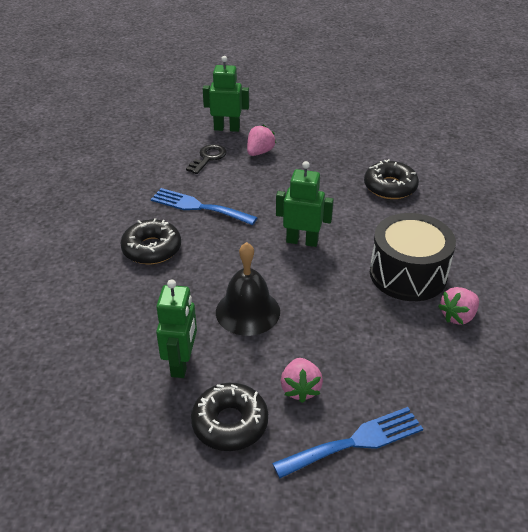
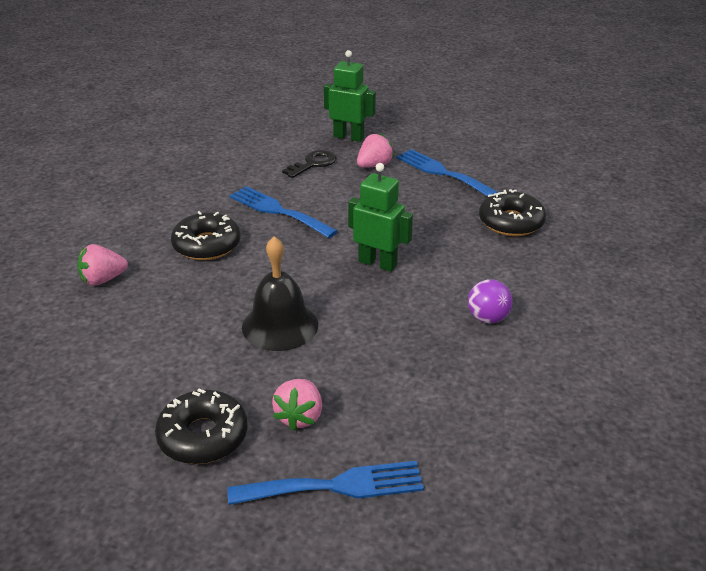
camera: 15 degrees right, 5 degrees down
green robot [156,279,197,378] -> none
black drum [370,213,456,301] -> purple ball [468,280,512,323]
pink strawberry [438,287,479,325] -> pink strawberry moved to [77,244,128,286]
none -> blue fork [396,149,498,197]

